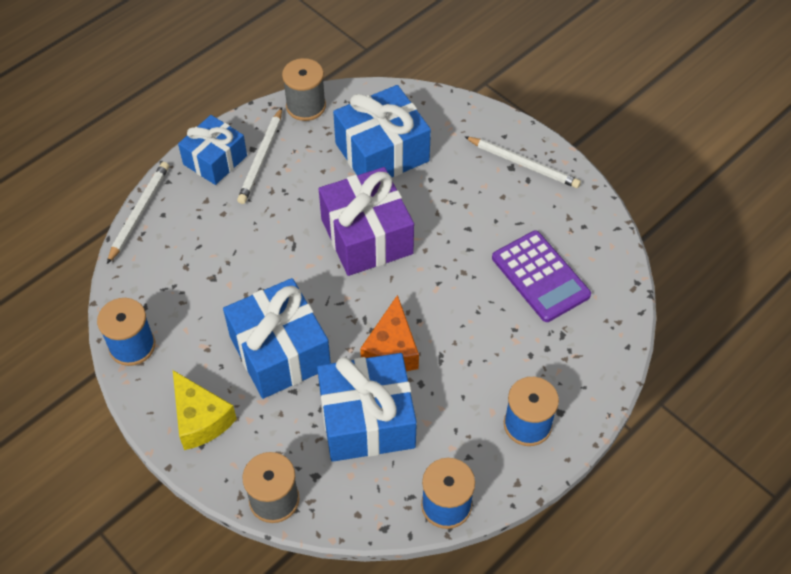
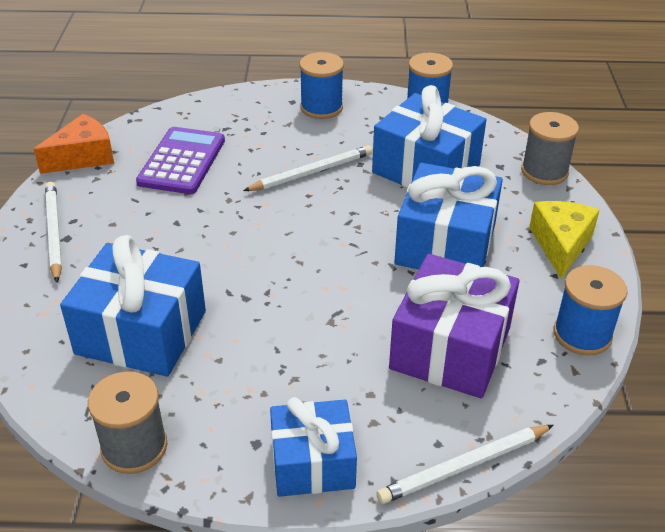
camera: 135 degrees left, 15 degrees down
white pencil [237,107,282,204] -> white pencil moved to [243,145,373,191]
purple gift [319,167,414,276] -> purple gift moved to [389,254,519,398]
orange cheese [360,295,419,371] -> orange cheese moved to [34,114,114,174]

